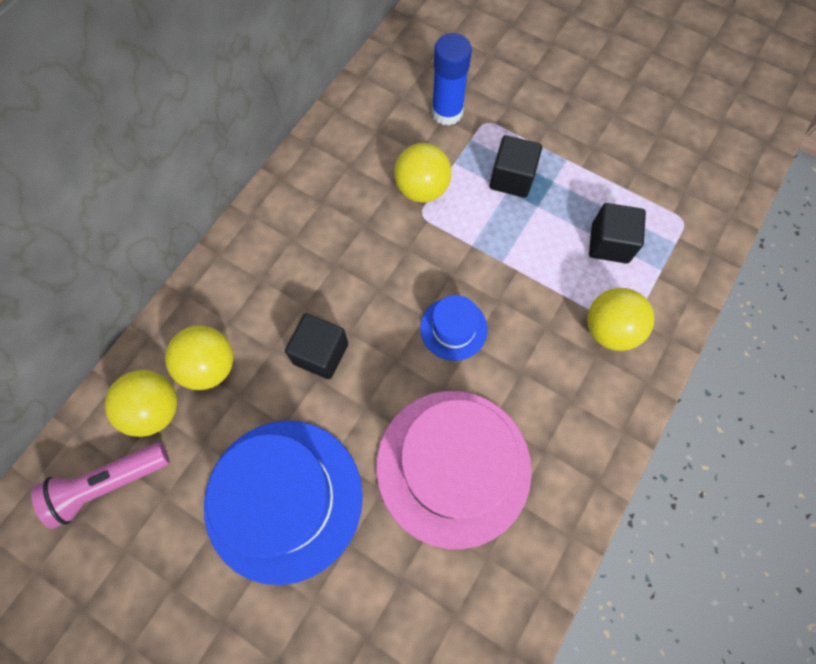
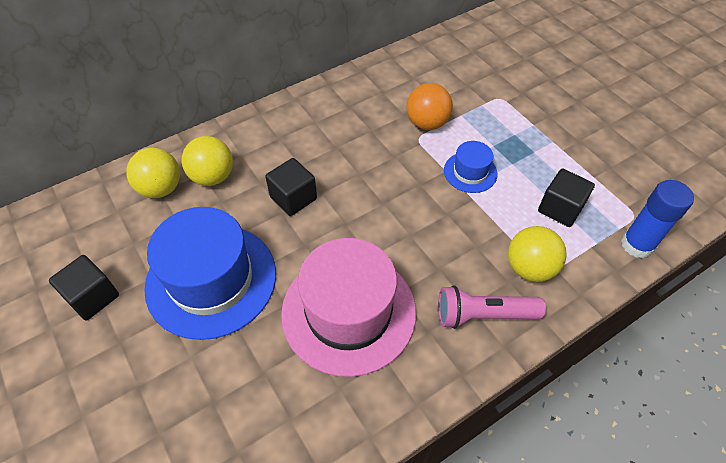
camera: 25 degrees right, 15 degrees down
pink flashlight [31,442,170,529] -> pink flashlight moved to [438,285,546,329]
yellow ball [394,143,452,203] -> orange ball [406,83,453,130]
blue hat [420,295,488,361] -> blue hat moved to [444,141,498,193]
blue glue stick [432,33,472,126] -> blue glue stick moved to [621,180,694,258]
black cube [489,135,542,198] -> black cube moved to [49,255,119,321]

